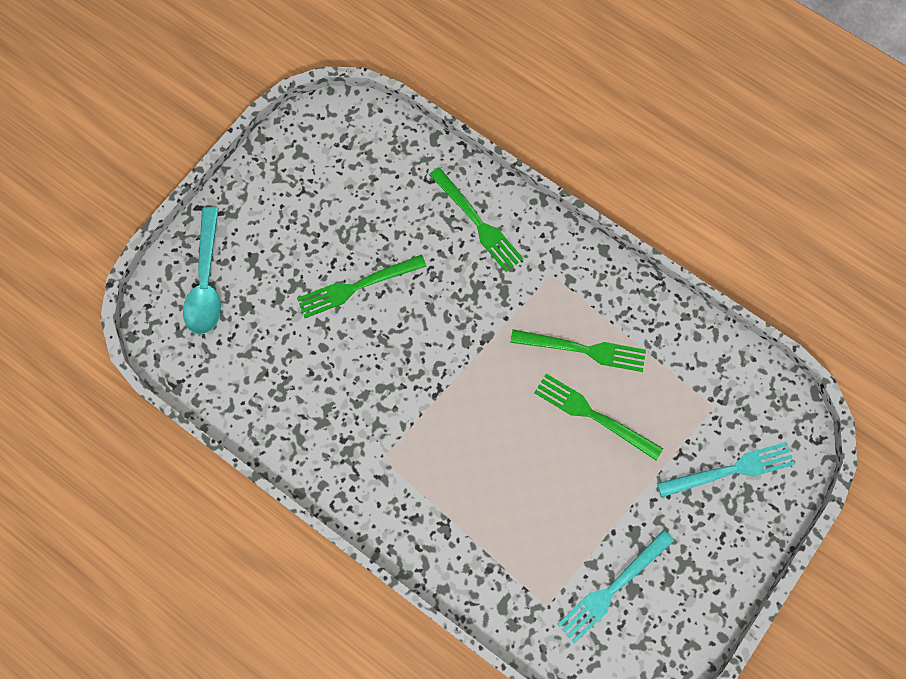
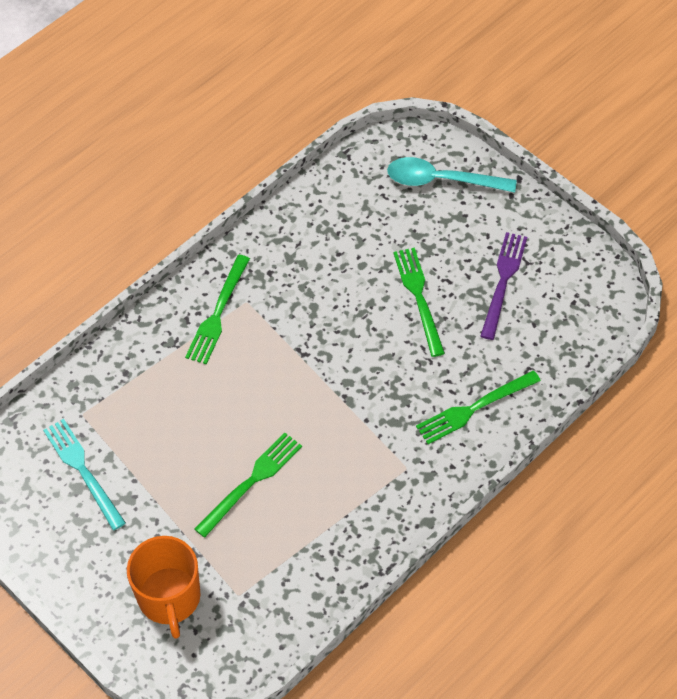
camera: 100 degrees right, 15 degrees down
green fork [510,329,646,372] -> green fork moved to [185,255,250,364]
turquoise fork [657,442,795,497] -> orange mug [127,536,201,639]
none -> purple fork [480,232,527,340]

